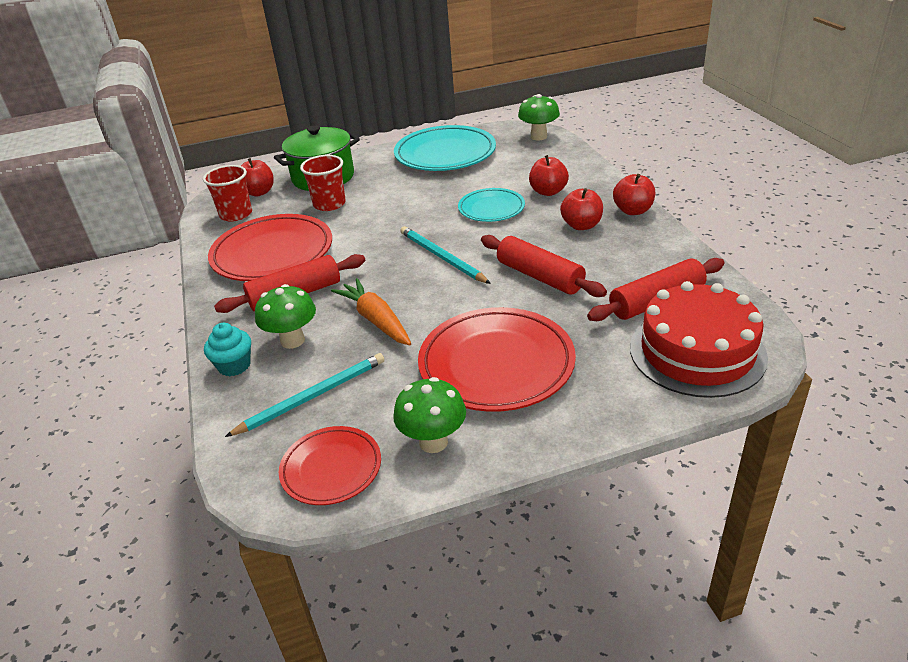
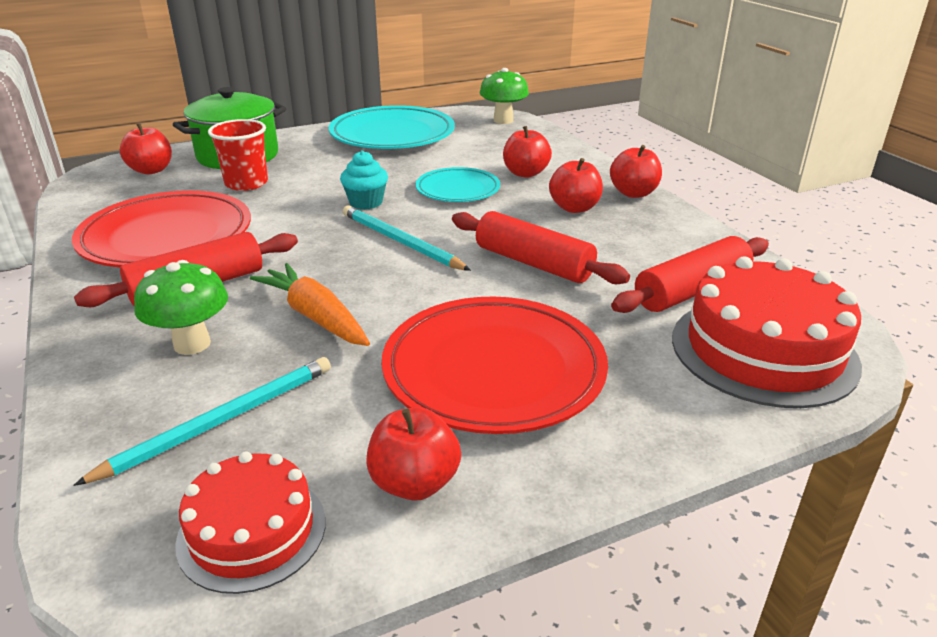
camera: 10 degrees left, 5 degrees down
red cup [203,165,252,222] -> none
turquoise cupcake [204,323,251,376] -> turquoise cupcake moved to [340,150,388,210]
red plate [279,426,381,505] -> red cake [175,451,326,594]
green mushroom [393,377,466,453] -> red apple [366,407,461,501]

